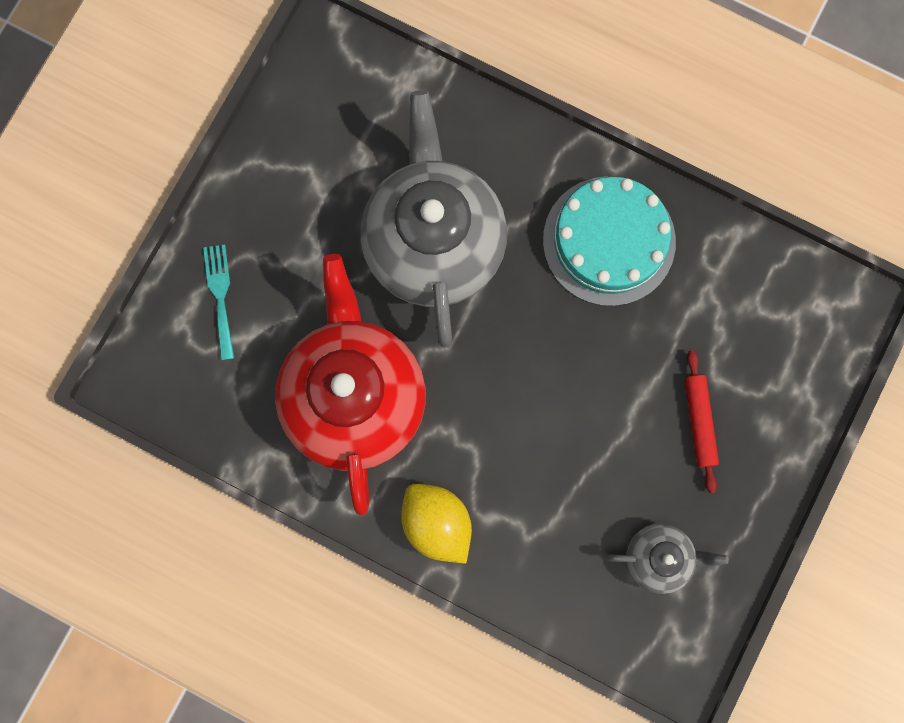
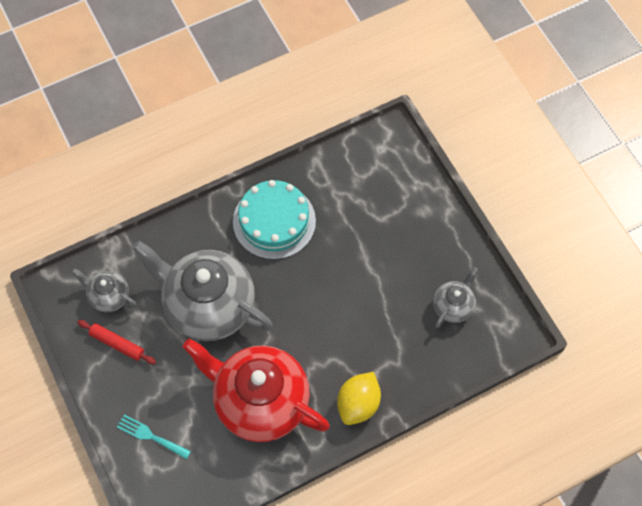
camera: 55 degrees left, 15 degrees down
yellow lemon [401,484,472,564] -> yellow lemon turned 60 degrees counterclockwise [337,372,381,425]
red rolling pin [685,350,719,493] -> red rolling pin moved to [77,320,156,364]
none -> grey teapot [72,268,137,312]

